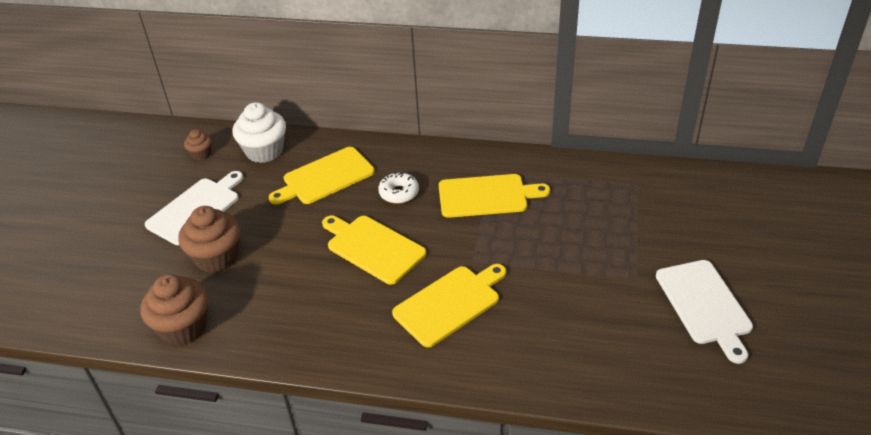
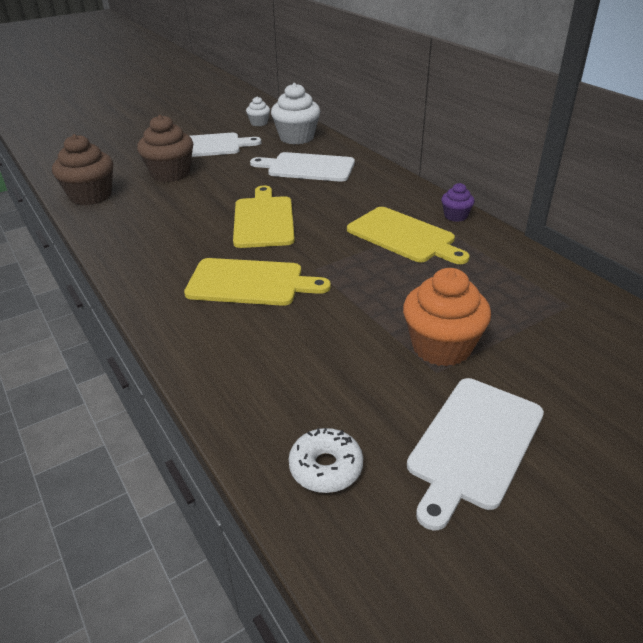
camera: 45 degrees right, 5 degrees down
brown cupcake [184,129,212,160] -> white cupcake [246,97,270,126]
yellow cutting board [269,147,375,204] -> white cutting board [250,152,355,182]
white donut [378,172,419,204] -> white donut moved to [289,428,363,493]
none -> orange cupcake [403,268,491,366]
none -> purple cupcake [441,183,475,222]

